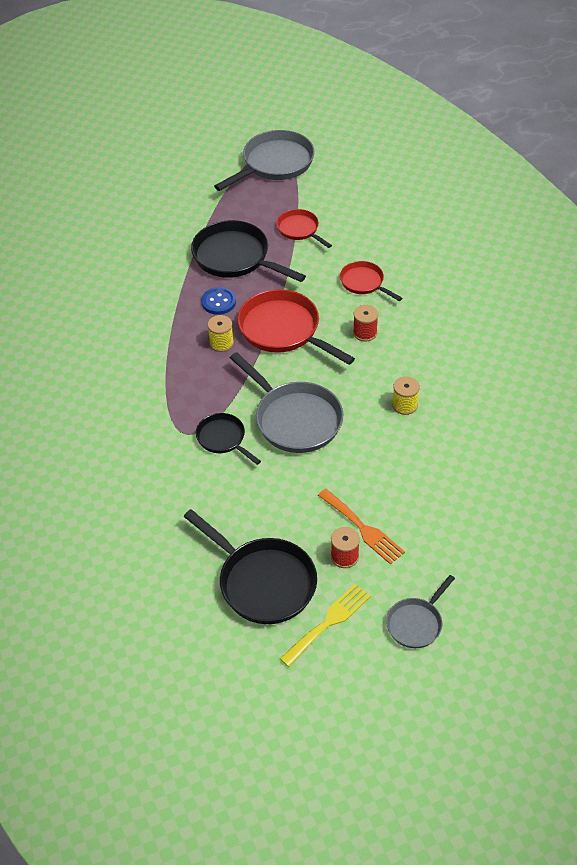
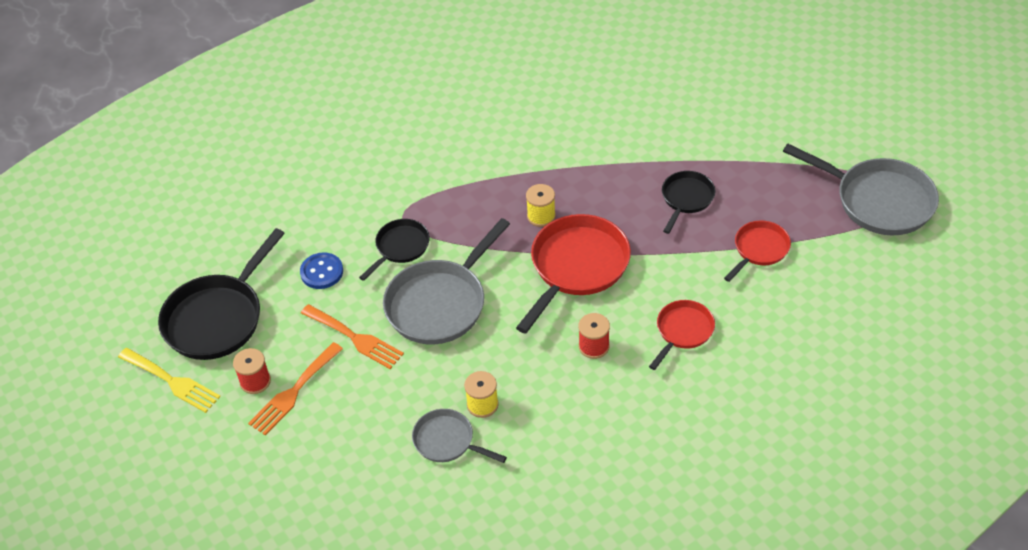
camera: 80 degrees right, 0 degrees up
black pan [191,220,306,282] -> black pan [662,171,716,234], size x0.56
blue button [201,287,236,315] -> blue button moved to [300,252,343,289]
grey pan [386,575,455,648] -> grey pan moved to [412,409,507,463]
none -> orange fork [301,304,404,369]

